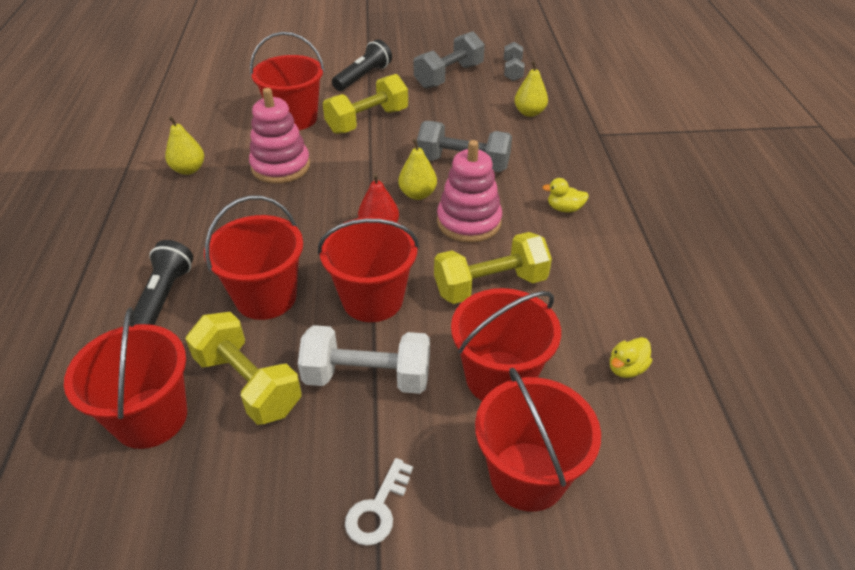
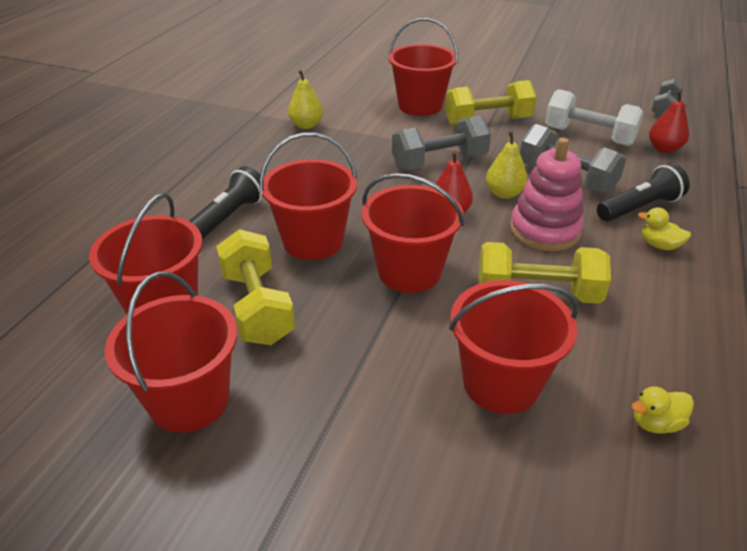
camera: 25 degrees right, 5 degrees down
pink stacking toy [249,88,310,184] -> none
white dumbbell [298,325,430,394] -> white dumbbell moved to [545,89,644,146]
black flashlight [332,39,392,91] -> black flashlight moved to [597,163,690,221]
white key [345,458,413,546] -> none
grey dumbbell [414,31,485,89] -> grey dumbbell moved to [392,115,491,170]
red bucket [475,368,601,512] -> red bucket moved to [105,272,237,433]
yellow pear [515,61,548,117] -> red pear [649,91,689,153]

